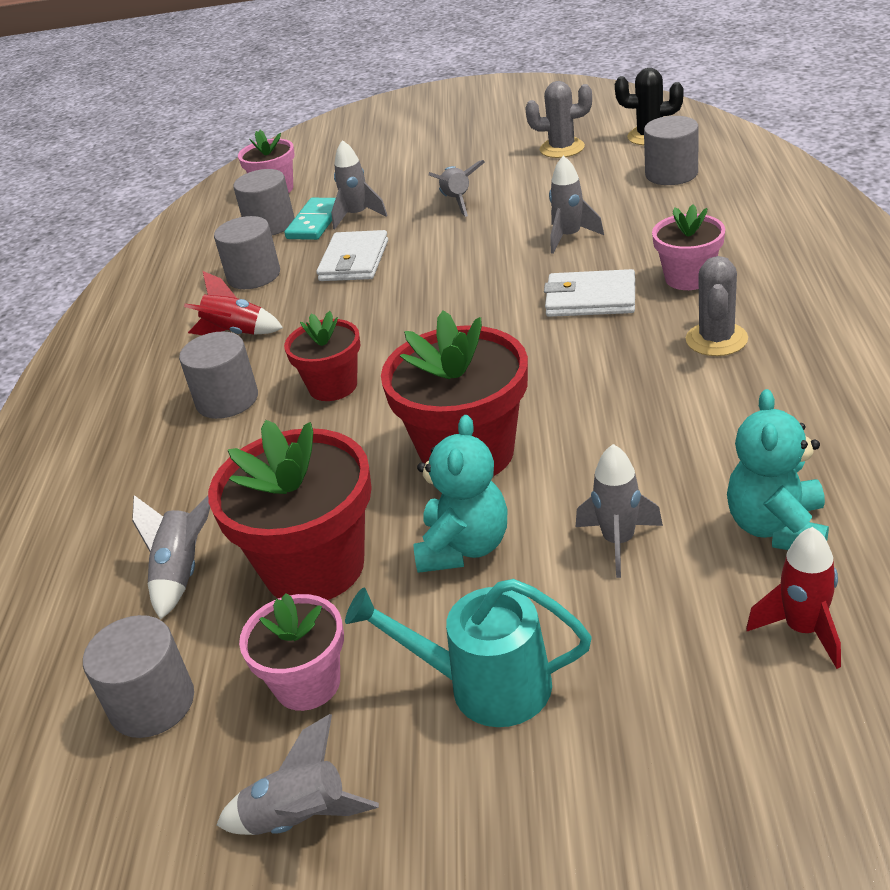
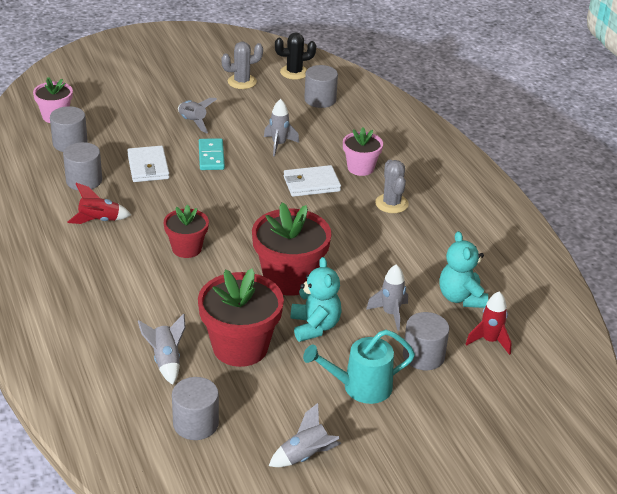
camera: 30 degrees left, 0 degrees up
grey cylinder [179,332,258,419] -> grey cylinder moved to [403,312,450,370]
pink flower pot [239,593,344,711] -> none
turquoise domino [285,198,336,240] -> turquoise domino moved to [199,138,225,170]
grey rocket [331,140,388,229] -> none

